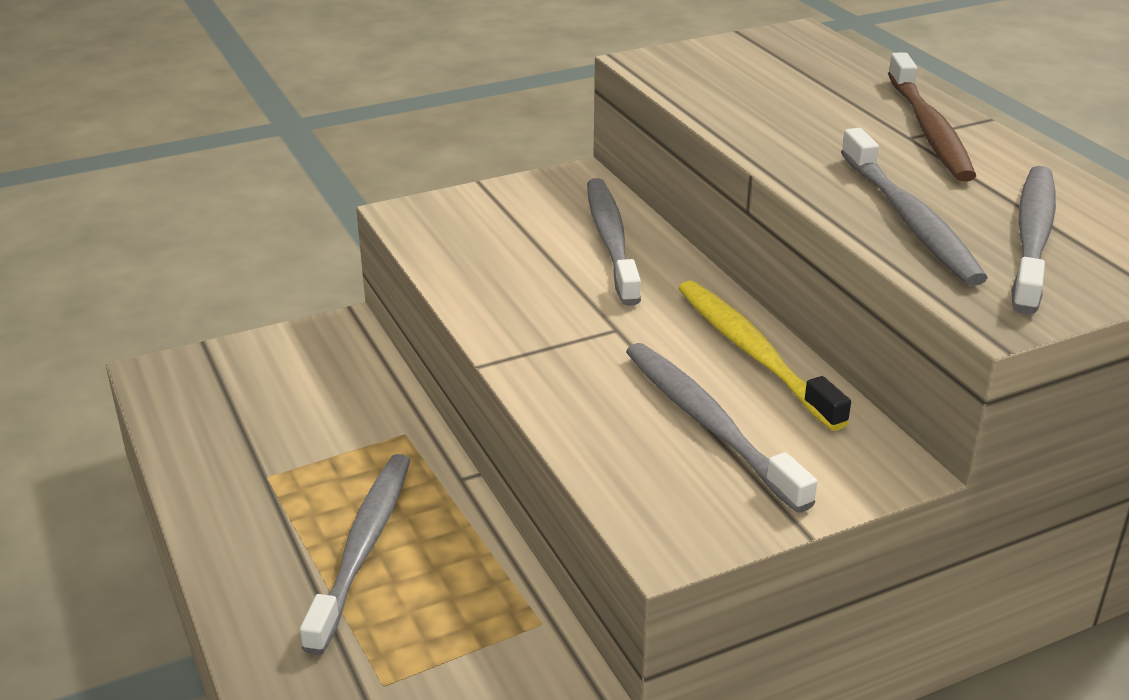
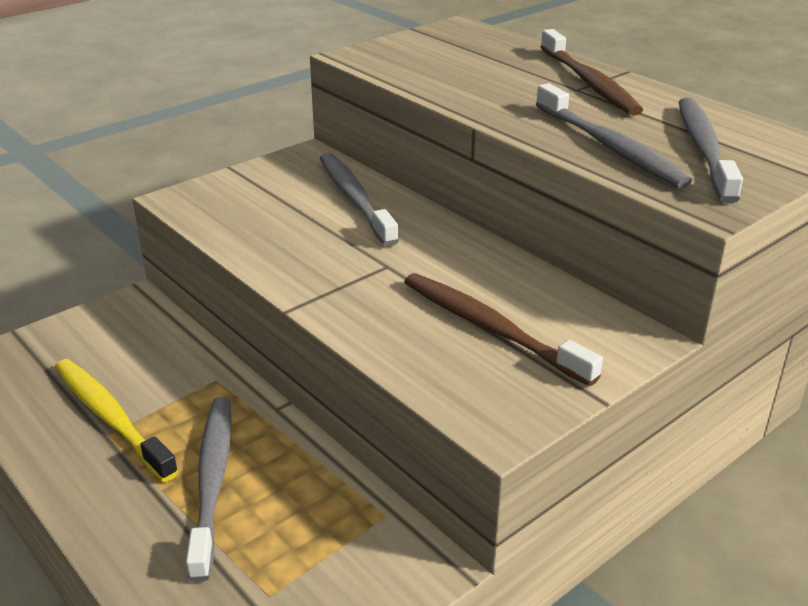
camera: 15 degrees left, 0 degrees up
grey toothbrush [626,343,817,512] -> brown toothbrush [404,273,603,386]
yellow toothbrush [678,281,851,431] -> yellow toothbrush moved to [55,359,179,482]

